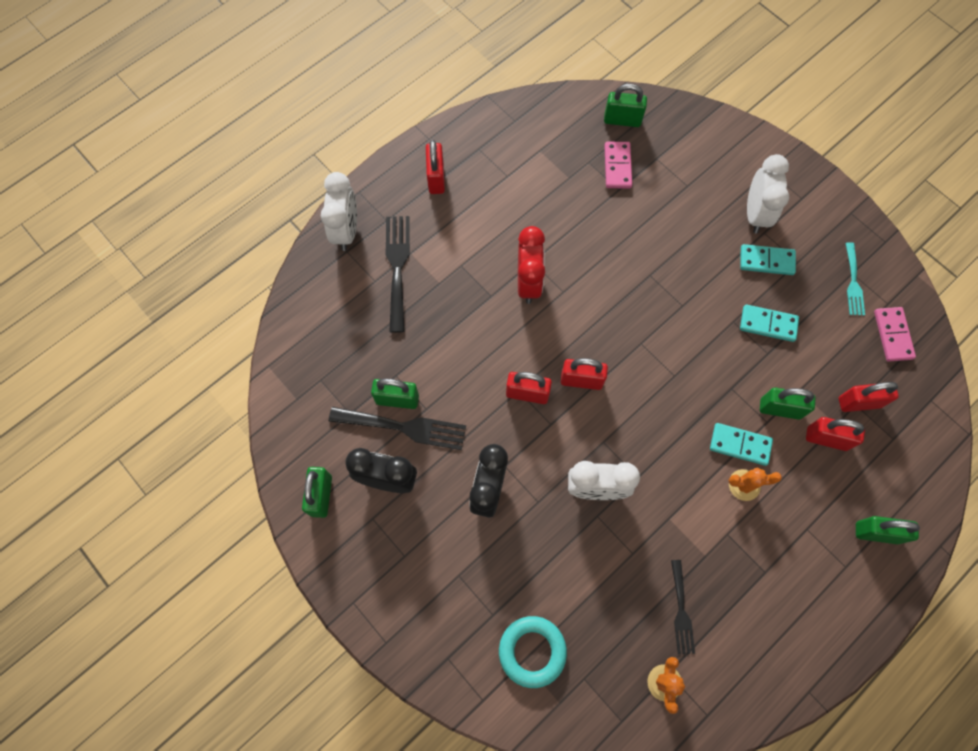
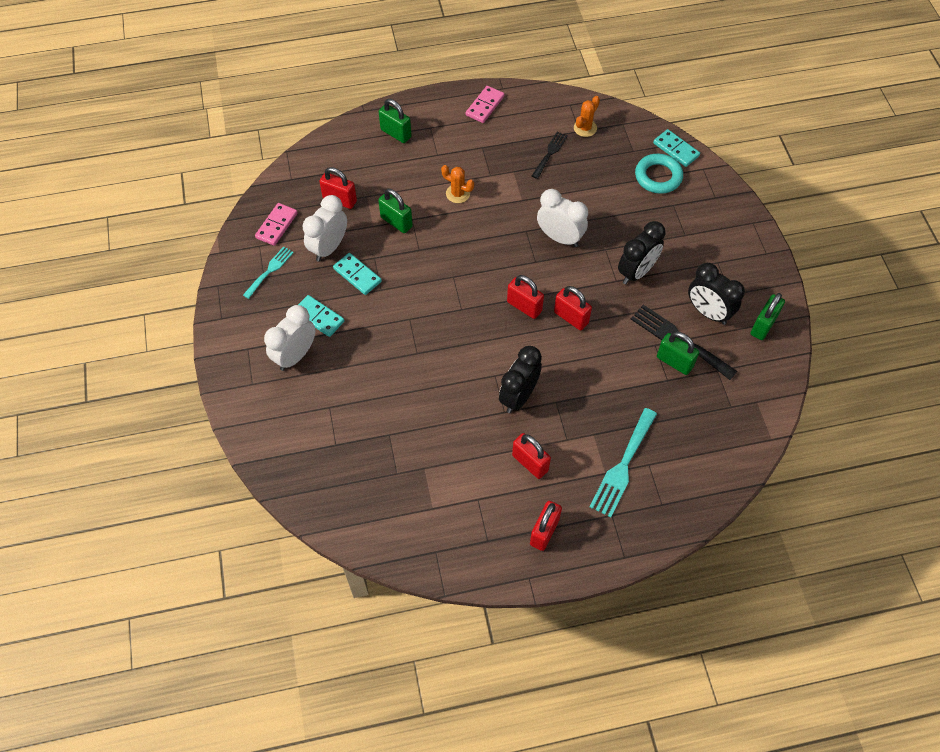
camera: 150 degrees left, 10 degrees down
white clock [321,172,357,251] -> white clock moved to [302,195,347,262]
black fork [386,216,410,333] -> turquoise fork [590,408,657,518]
red clock [518,226,545,304] -> black clock [499,346,542,413]
green padlock [604,84,647,127] -> none
pink domino [604,142,632,189] -> pink domino moved to [466,86,505,123]
turquoise domino [710,423,773,466] -> turquoise domino moved to [653,129,700,167]
red padlock [806,417,865,451] -> red padlock moved to [512,433,551,479]

